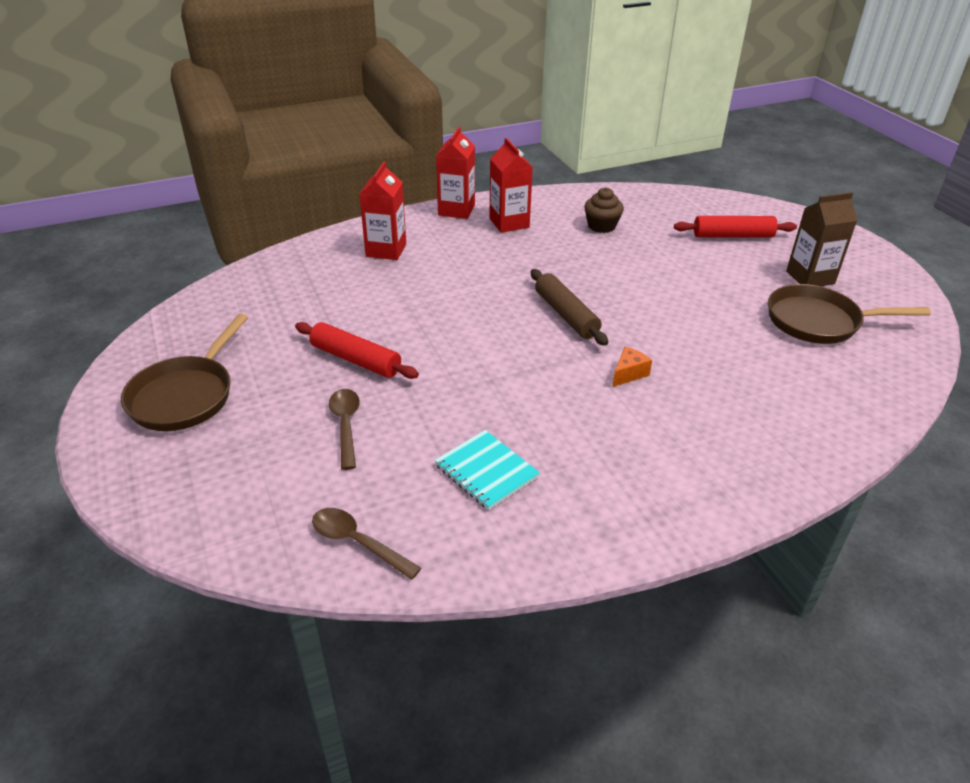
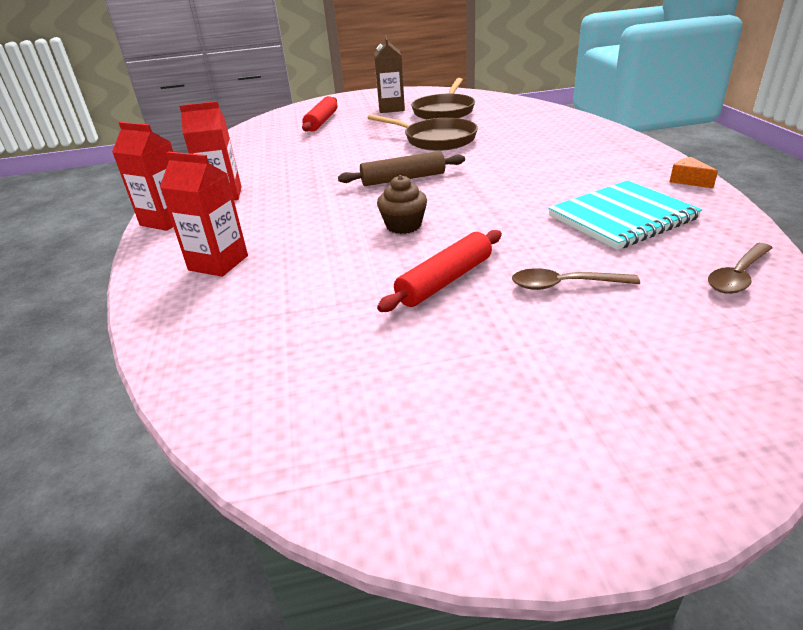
camera: 75 degrees left, 5 degrees down
brown pan [121,314,248,431] -> brown pan moved to [368,114,478,151]
turquoise notebook [435,430,540,510] -> turquoise notebook [548,180,702,250], size x1.54
brown cupcake [584,187,624,233] -> brown cupcake moved to [377,175,427,234]
orange cheese [613,346,652,387] -> orange cheese moved to [670,157,718,188]

